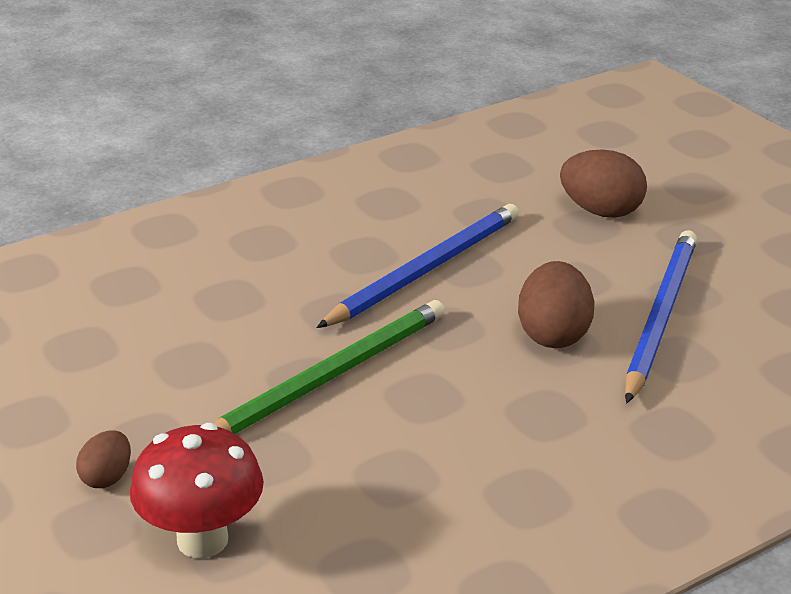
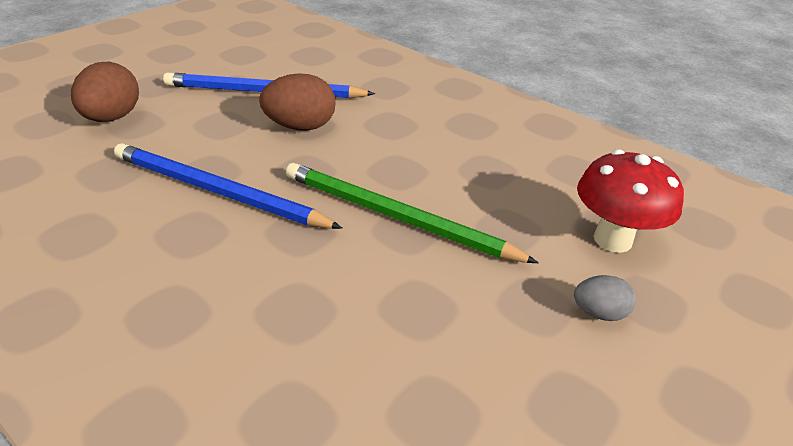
camera: 110 degrees left, 5 degrees up
brown egg [76,430,131,488] -> grey egg [574,275,636,321]

